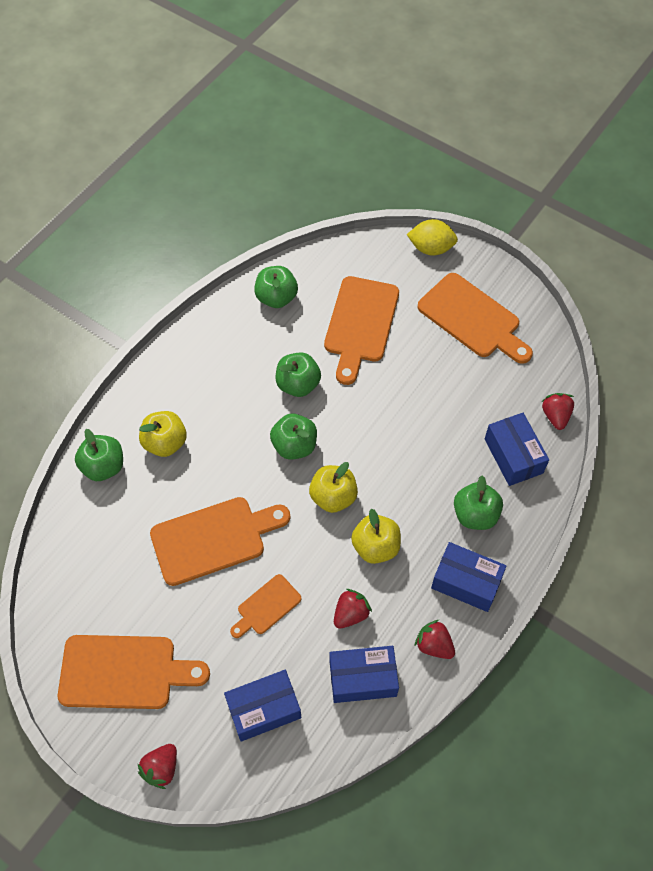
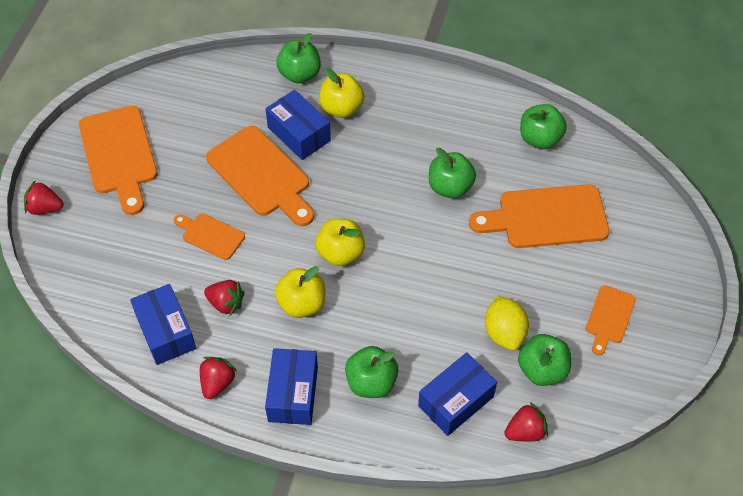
camera: 70 degrees right, 5 degrees down
blue box [224,670,301,742] -> blue box moved to [265,90,331,160]
green apple [270,414,317,460] -> green apple moved to [518,334,571,386]
yellow lemon [407,219,458,255] -> yellow lemon moved to [485,296,529,351]
orange cutting board [417,273,533,364] -> orange cutting board [586,285,636,355], size x0.54

